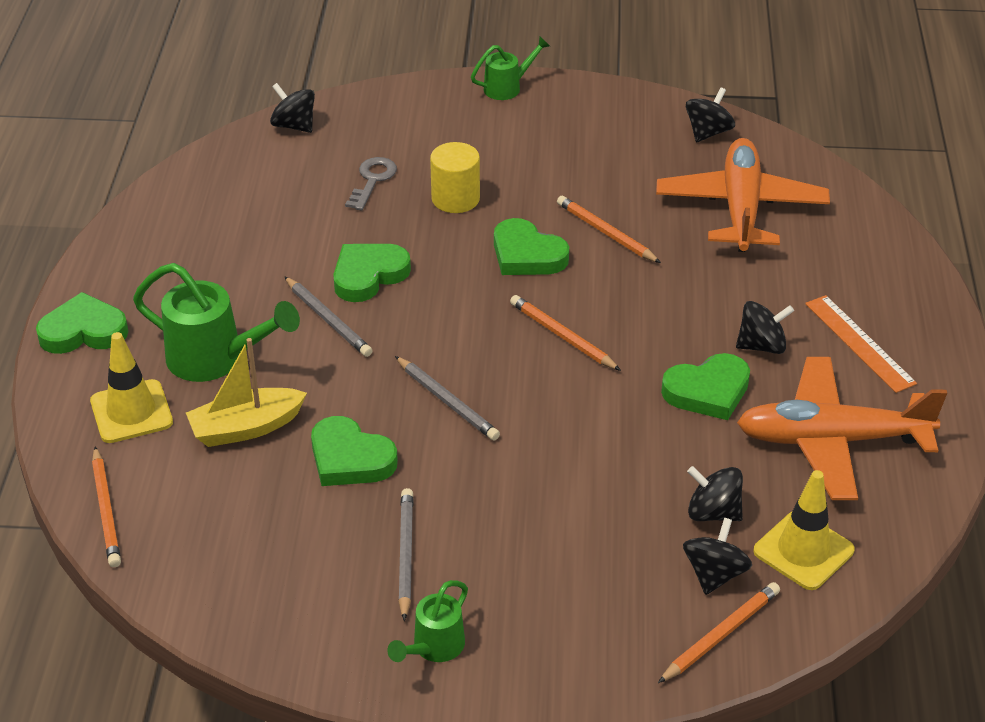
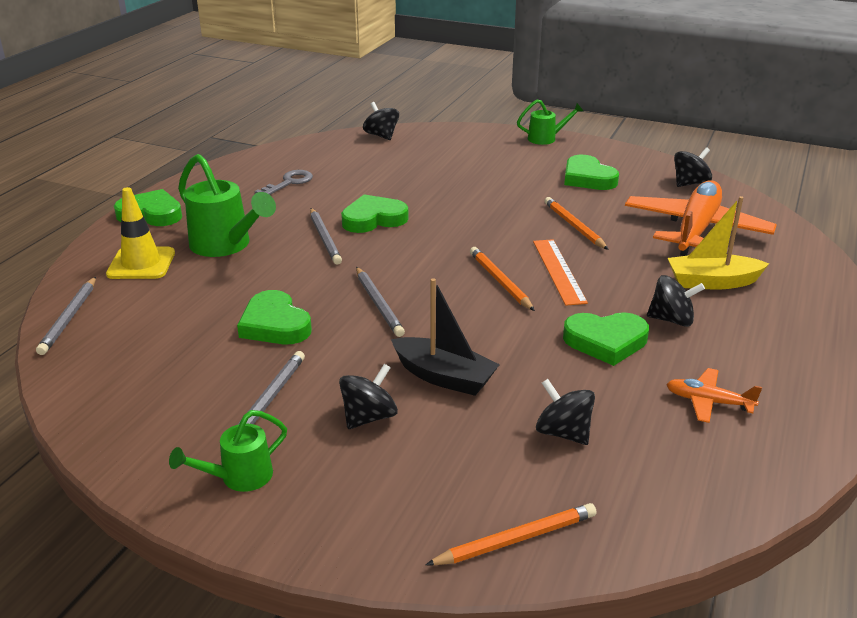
camera: 20 degrees right, 10 degrees down
orange pencil [92,446,121,567] -> grey pencil [36,277,96,355]
yellow boat [186,338,307,447] -> yellow boat moved to [668,196,769,289]
grey key [345,157,397,211] -> grey key moved to [255,170,313,195]
yellow cylinder [430,142,480,213] -> none
green heart [494,218,569,275] -> green heart moved to [564,155,619,190]
black spinning top [683,518,752,595] -> black spinning top moved to [339,364,398,429]
orange plane [737,357,947,500] -> orange plane [666,368,762,423], size x0.45
yellow traffic cone [753,470,855,590] -> none
orange ruler [805,295,917,393] -> orange ruler moved to [533,239,588,306]
none -> black boat [391,278,500,396]

